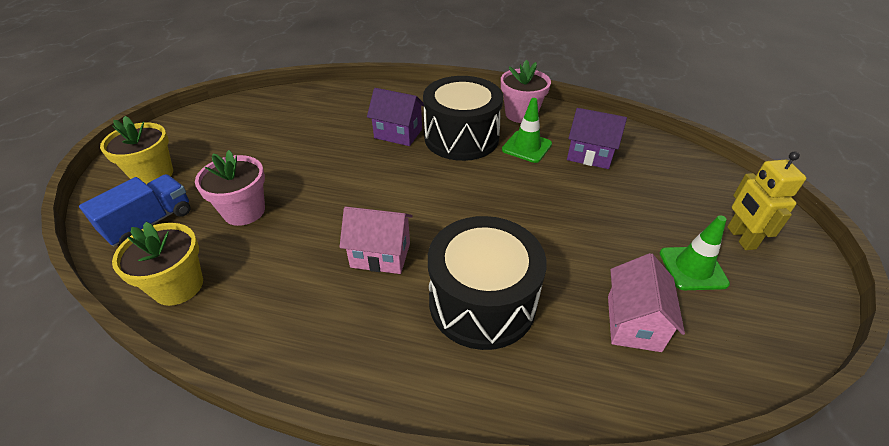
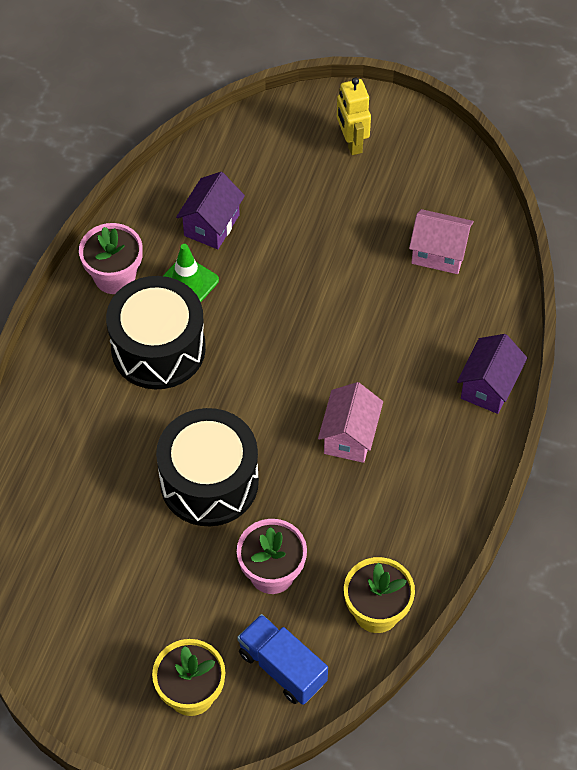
camera: 85 degrees left, 15 degrees up
purple house [367,88,424,146] -> purple house moved to [457,334,527,414]
black drum [428,216,547,350] -> black drum moved to [156,408,259,526]
green traffic cone [660,215,730,290] -> none
yellow robot [727,151,806,250] -> yellow robot turned 75 degrees clockwise [337,77,371,155]

